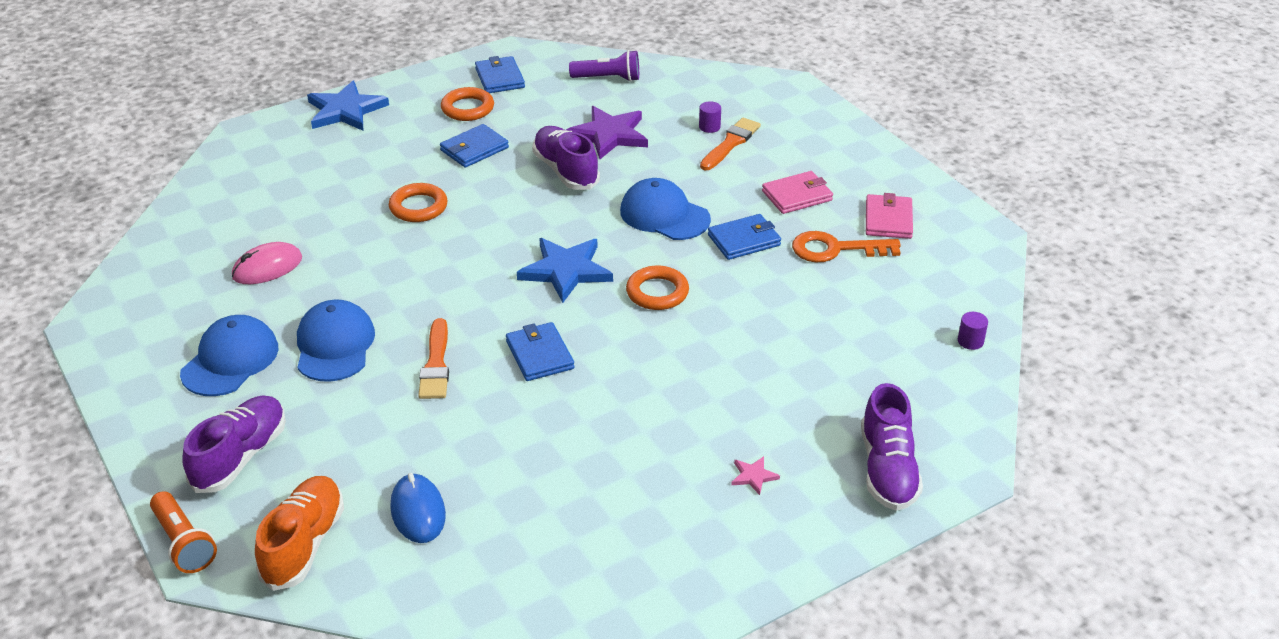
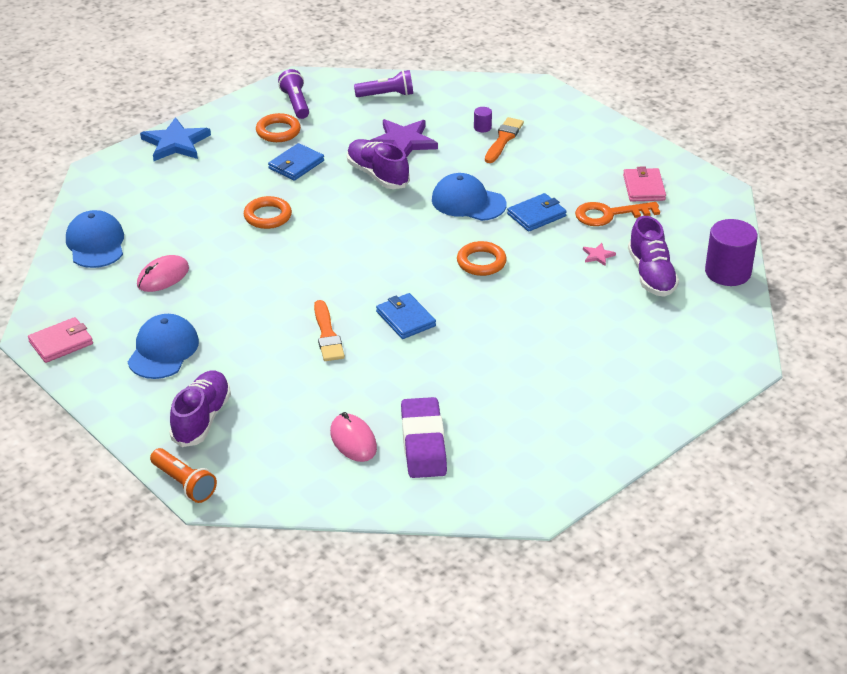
camera: 10 degrees left, 0 degrees up
orange shoe [255,476,344,591] -> none
blue cap [297,300,375,382] -> blue cap moved to [66,210,124,268]
blue mouse [390,473,446,543] -> pink mouse [330,412,377,462]
blue wallet [475,56,525,93] -> purple flashlight [278,69,309,119]
blue star [517,238,613,303] -> none
pink star [731,456,780,495] -> pink star moved to [583,243,616,266]
pink wallet [762,171,833,214] -> pink wallet moved to [28,317,93,363]
purple shoe [861,383,923,511] -> purple shoe moved to [628,216,679,297]
purple cylinder [958,312,988,350] -> purple cylinder [705,219,758,286], size x2.29
none -> purple eraser [401,397,447,478]

